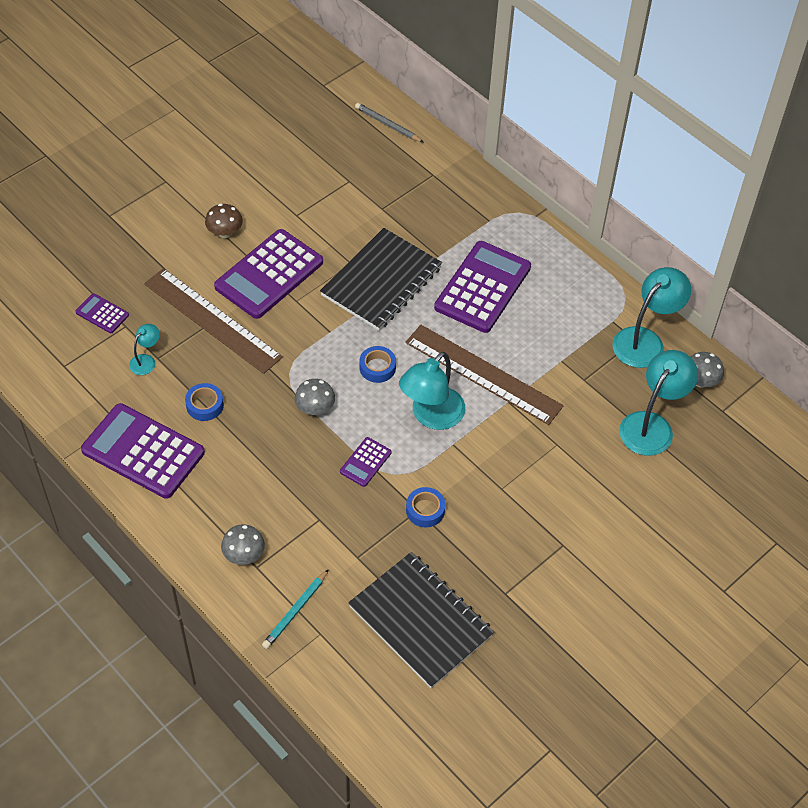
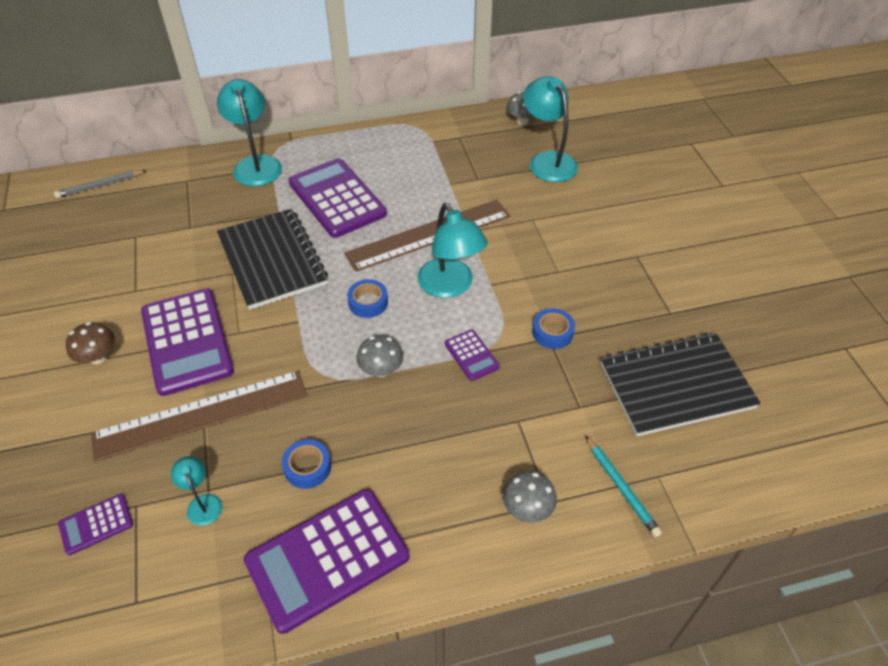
camera: 60 degrees left, 5 degrees down
turquoise lamp [613,267,691,368] -> turquoise lamp moved to [217,79,282,186]

